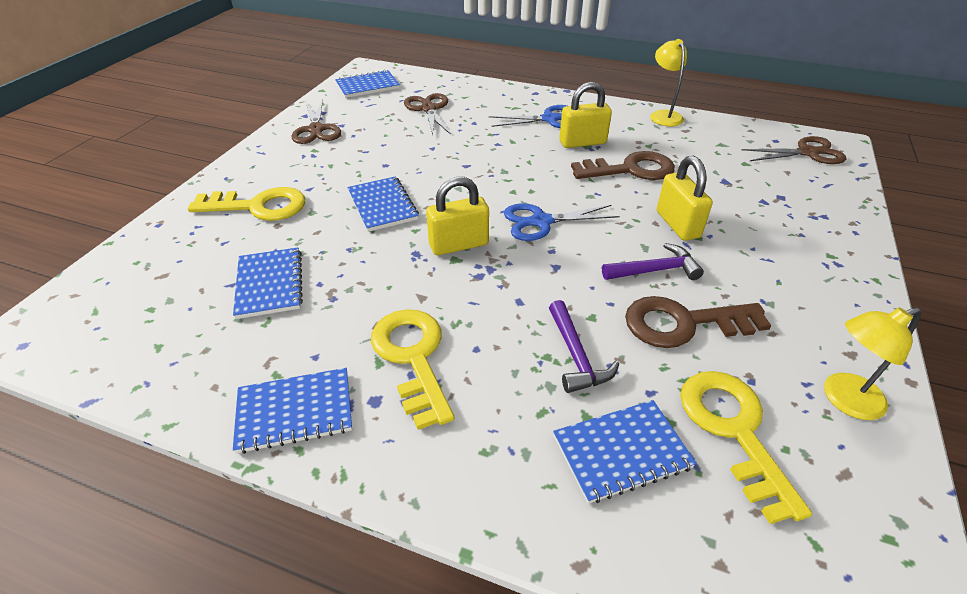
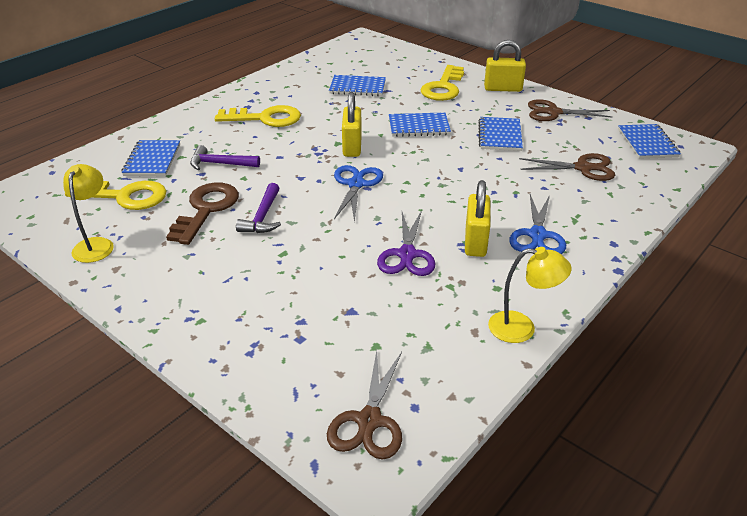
camera: 110 degrees right, 5 degrees down
blue notebook [233,368,352,454] -> blue notebook moved to [479,117,523,151]
brown key [571,151,675,180] -> purple scissors [377,210,436,276]
yellow padlock [657,156,713,241] -> yellow padlock moved to [484,40,526,92]

